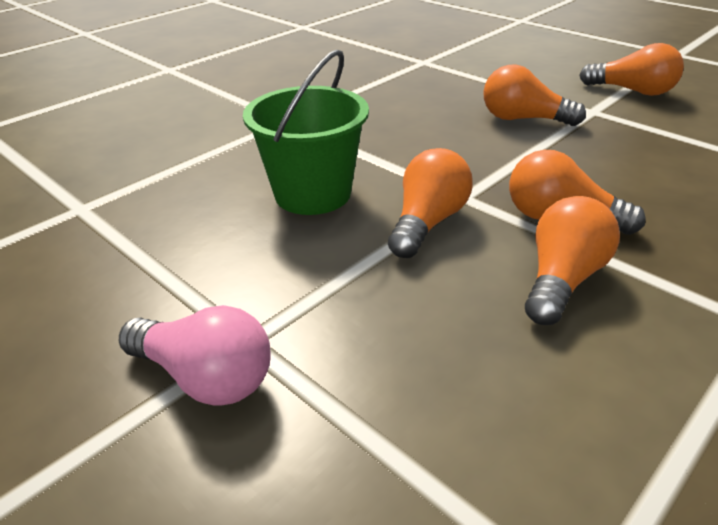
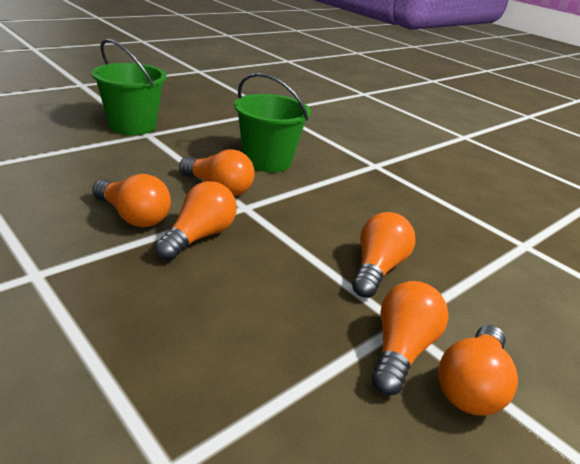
camera: 90 degrees right, 5 degrees down
pink light bulb [119,305,271,406] -> green bucket [91,39,167,135]
none -> orange light bulb [372,281,449,395]

